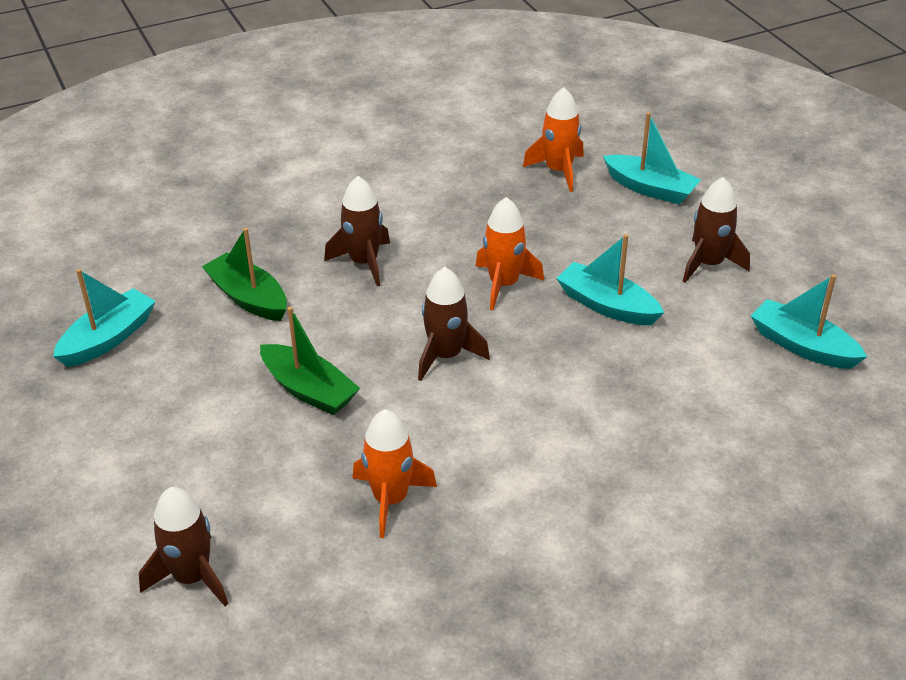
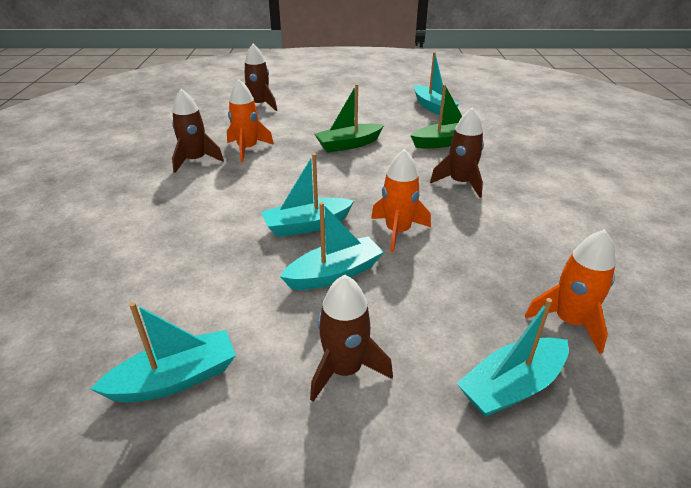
camera: 115 degrees right, 5 degrees down
brown rocket [418,267,490,381] -> brown rocket moved to [172,89,224,173]
none -> turquoise boat [261,153,354,237]

